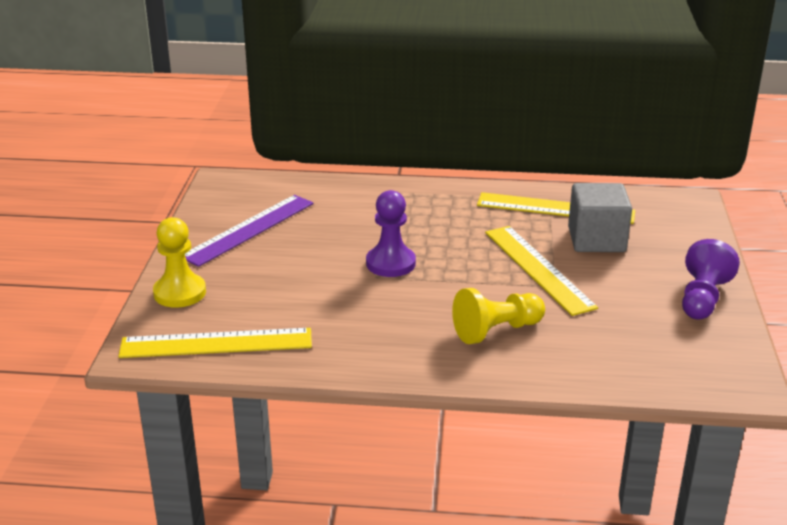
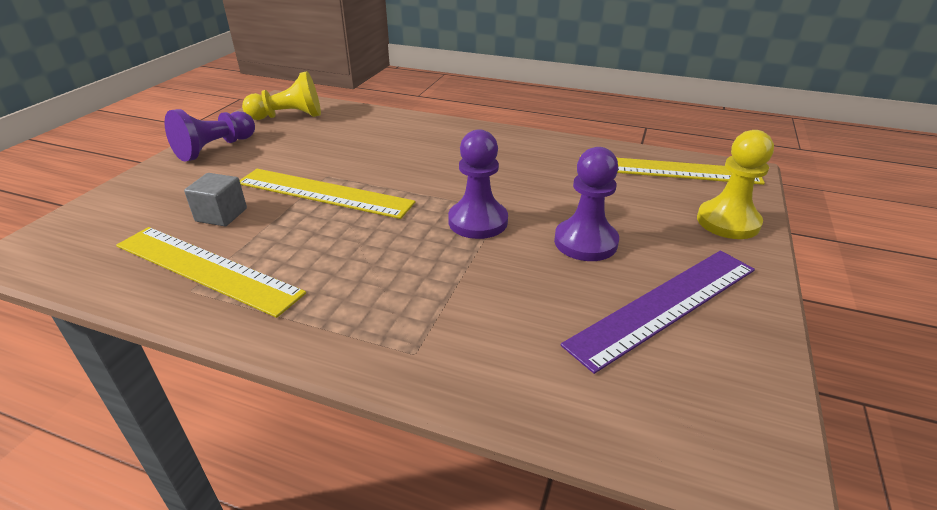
camera: 165 degrees left, 5 degrees up
yellow pawn [452,288,545,344] -> yellow pawn moved to [242,71,321,120]
yellow ruler [485,226,598,316] -> yellow ruler turned 60 degrees counterclockwise [240,169,415,219]
grey cube [568,183,632,252] -> grey cube [184,173,247,226], size x0.58
none -> purple pawn [554,147,619,261]

